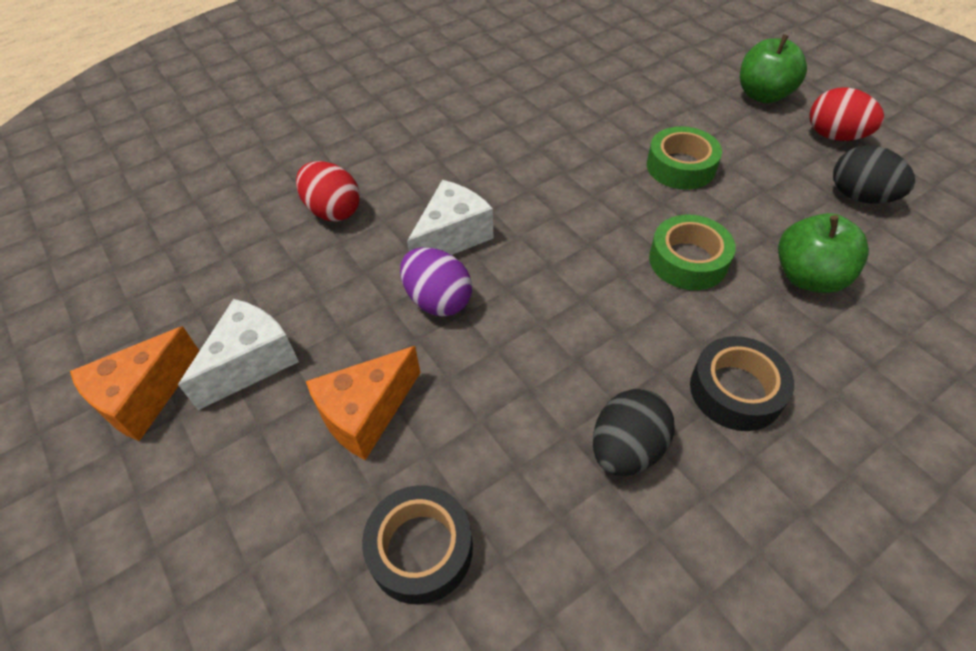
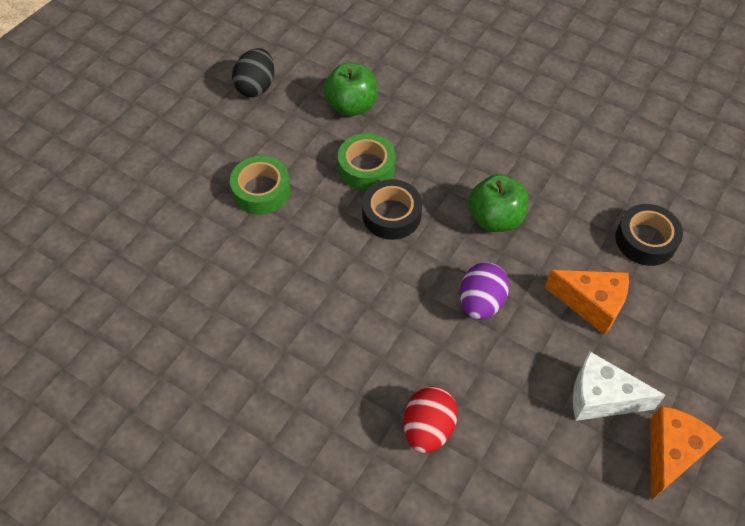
camera: 115 degrees left, 5 degrees up
orange cheese [70,326,199,441] -> orange cheese turned 75 degrees counterclockwise [650,406,722,501]
white cheese [407,180,493,255] -> none
black egg [593,389,674,476] -> none
black tape [690,336,794,431] -> black tape moved to [362,179,422,240]
green apple [740,34,807,103] -> green apple moved to [468,174,528,232]
red egg [810,87,884,141] -> none

